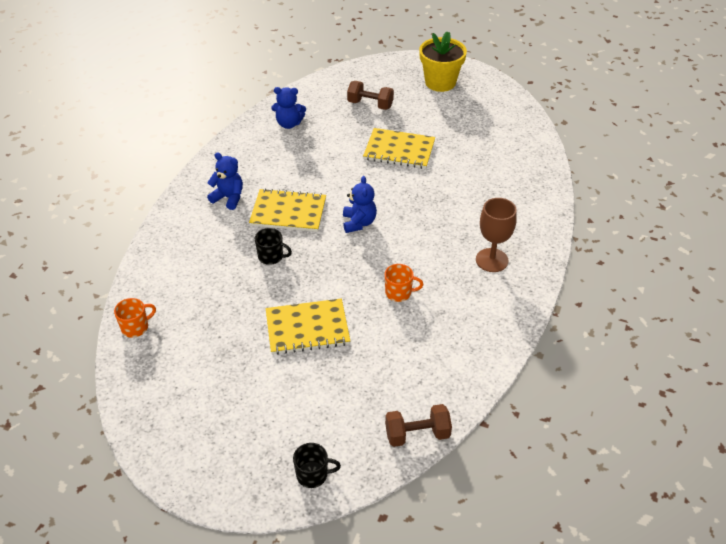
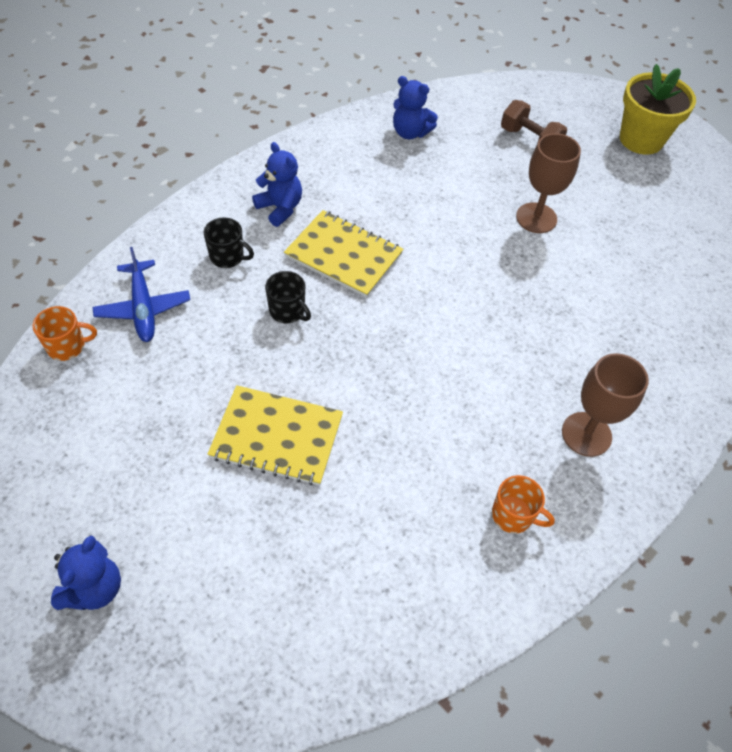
camera: 20 degrees right, 10 degrees up
black mug [293,443,341,488] -> black mug moved to [204,217,254,268]
blue teddy bear [343,176,377,233] -> blue teddy bear moved to [51,536,121,610]
yellow notebook [363,128,435,169] -> brown goblet [516,133,581,233]
orange mug [385,264,423,302] -> orange mug moved to [492,475,555,534]
brown dumbbell [385,404,452,447] -> none
none -> blue plane [93,247,190,342]

